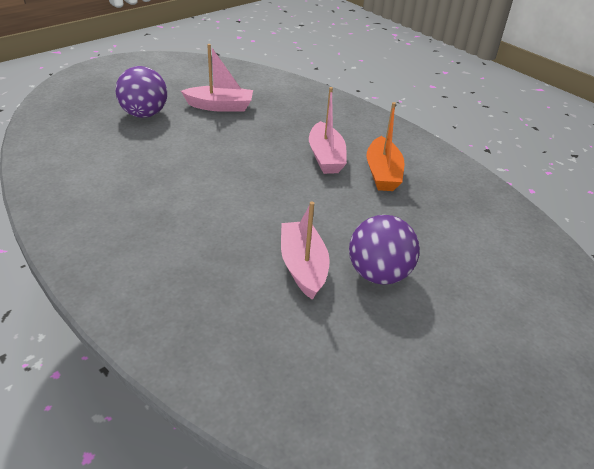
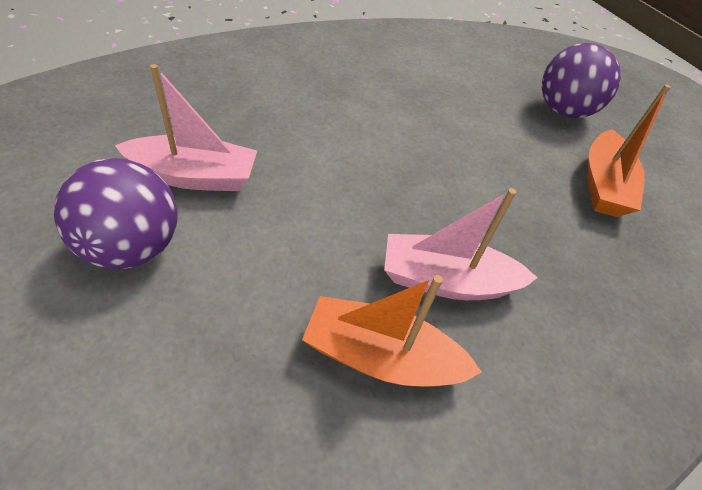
camera: 100 degrees right, 10 degrees up
pink boat [181,44,253,112] -> orange boat [587,84,671,217]

